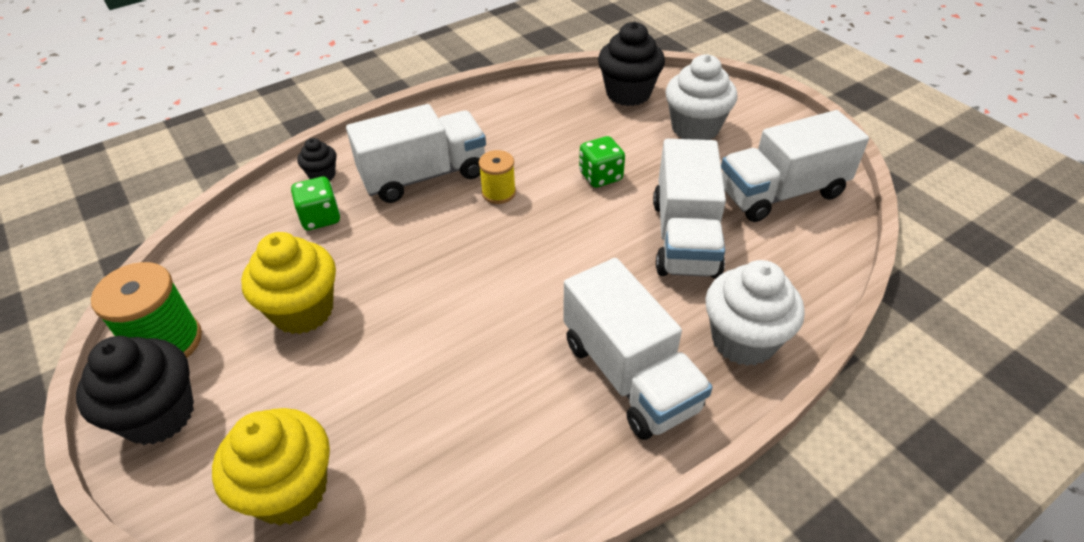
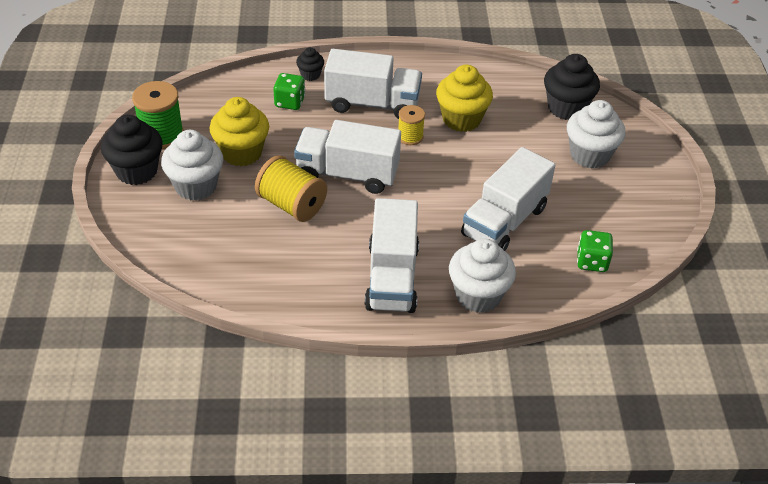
camera: 30 degrees right, 0 degrees up
yellow cupcake [212,408,330,525] -> yellow cupcake moved to [436,65,493,132]
green dice [579,136,625,188] -> green dice moved to [577,230,613,272]
white truck [721,110,869,222] -> white truck moved to [294,120,401,194]
none -> white cupcake [161,130,223,201]
none -> yellow spool [255,155,327,222]

